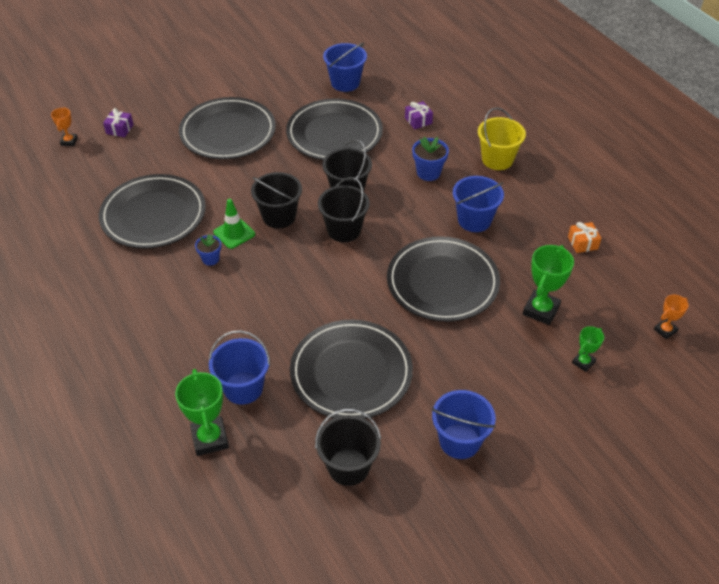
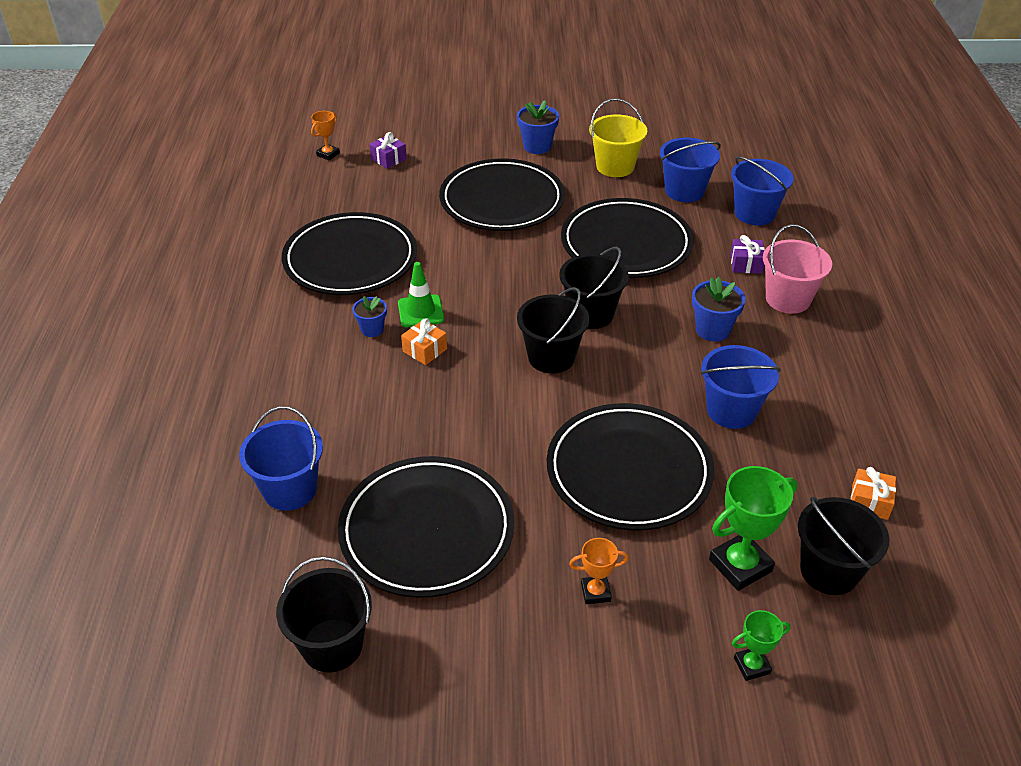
camera: 30 degrees right, 5 degrees down
green trophy [175,369,229,456] -> none
black bucket [251,172,302,229] -> black bucket moved to [798,497,889,595]
blue bucket [432,390,496,459] -> blue bucket moved to [731,157,794,225]
yellow bucket [478,107,526,170] -> yellow bucket moved to [589,98,647,177]
orange trophy [654,295,689,339] -> orange trophy moved to [569,538,629,604]
none -> orange gift [401,318,447,365]
none -> blue flower pot [517,100,559,154]
none -> pink bucket [763,224,832,314]

